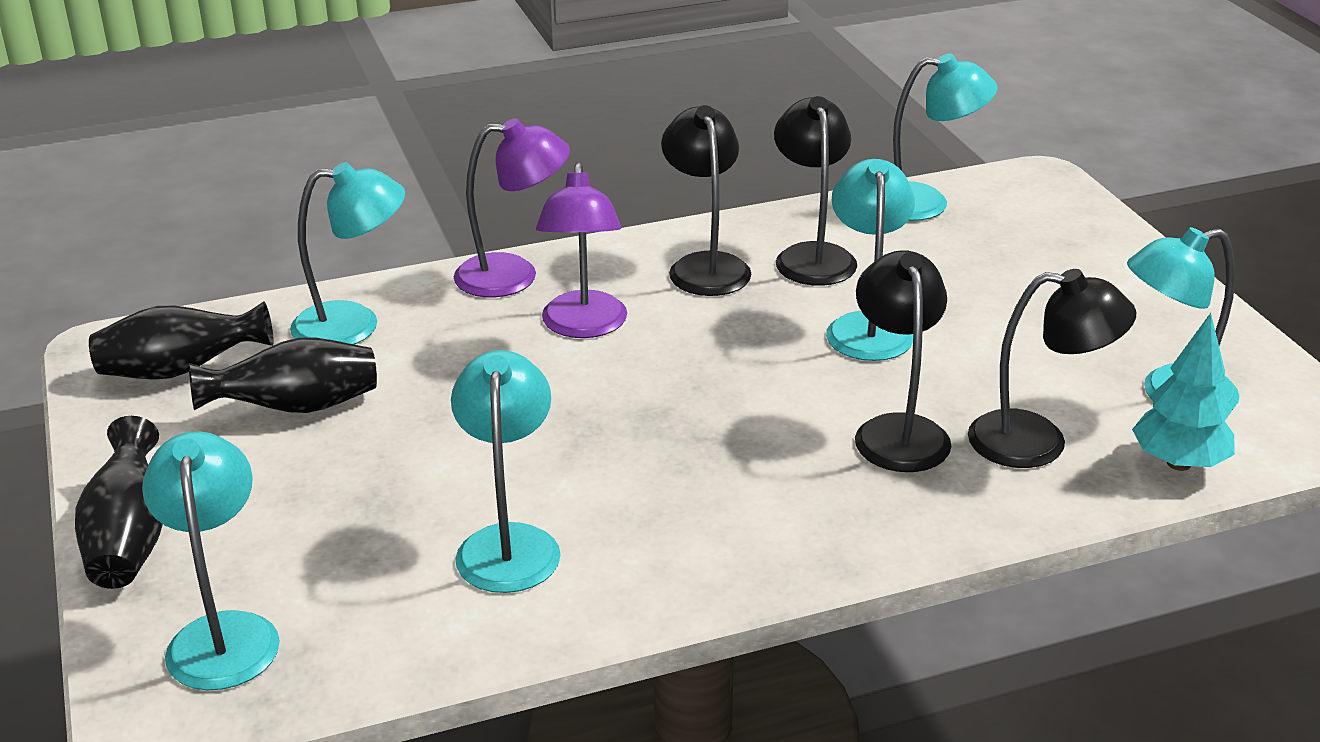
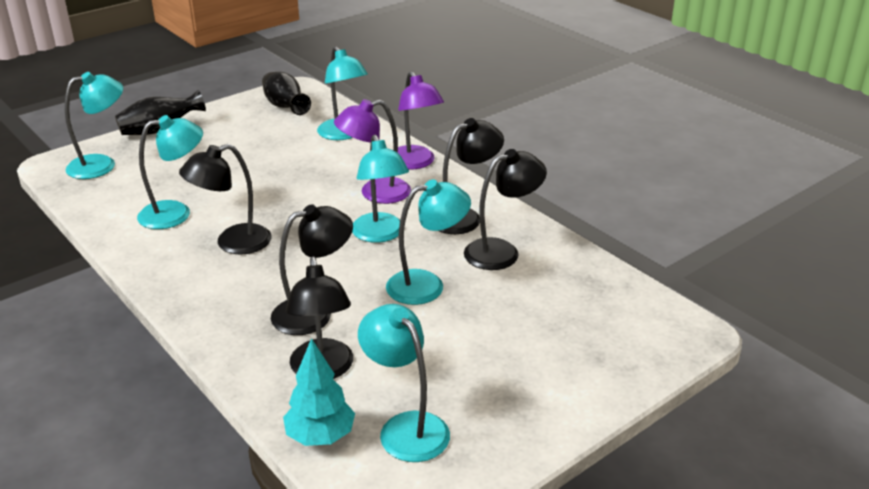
camera: 70 degrees right, 0 degrees up
black vase [189,338,377,413] -> none
turquoise lamp [893,53,997,221] -> turquoise lamp moved to [352,134,409,243]
none -> black lamp [179,144,272,255]

